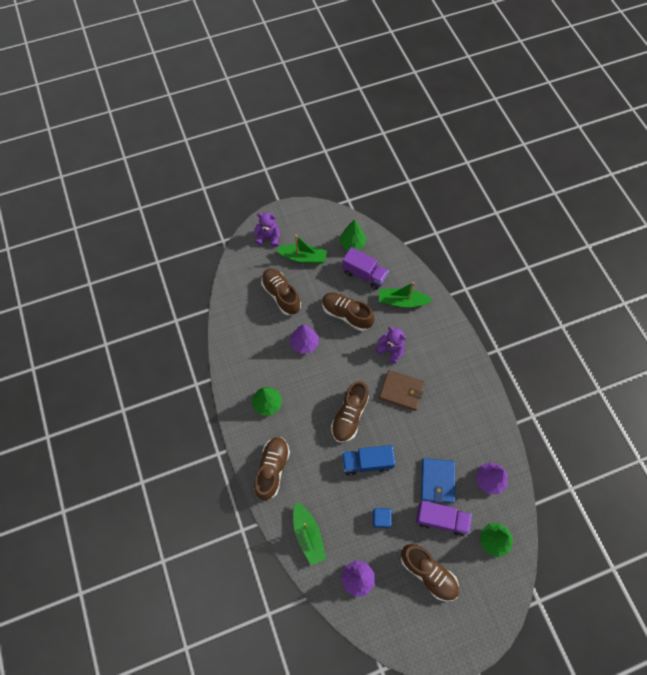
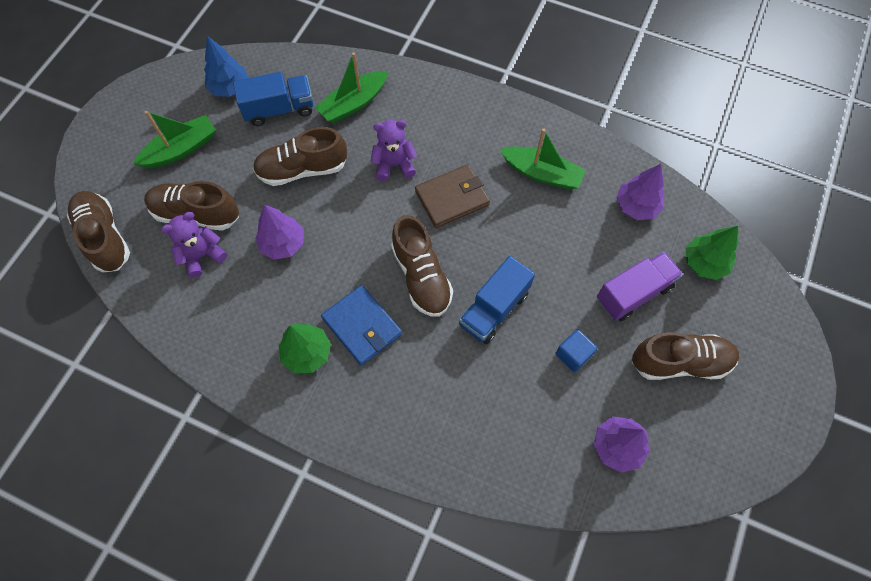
camera: 45 degrees left, 0 degrees up
purple teddy bear [253,213,281,247] -> purple teddy bear moved to [161,212,227,278]
brown shoe [254,437,290,500] -> brown shoe moved to [67,191,130,272]
green boat [293,502,326,565] -> green boat moved to [500,128,586,190]
green tree [340,219,367,251] -> blue tree [204,36,249,97]
purple truck [342,247,389,290] -> blue truck [233,72,313,126]
blue wallet [421,458,455,503] -> blue wallet moved to [321,285,402,366]

